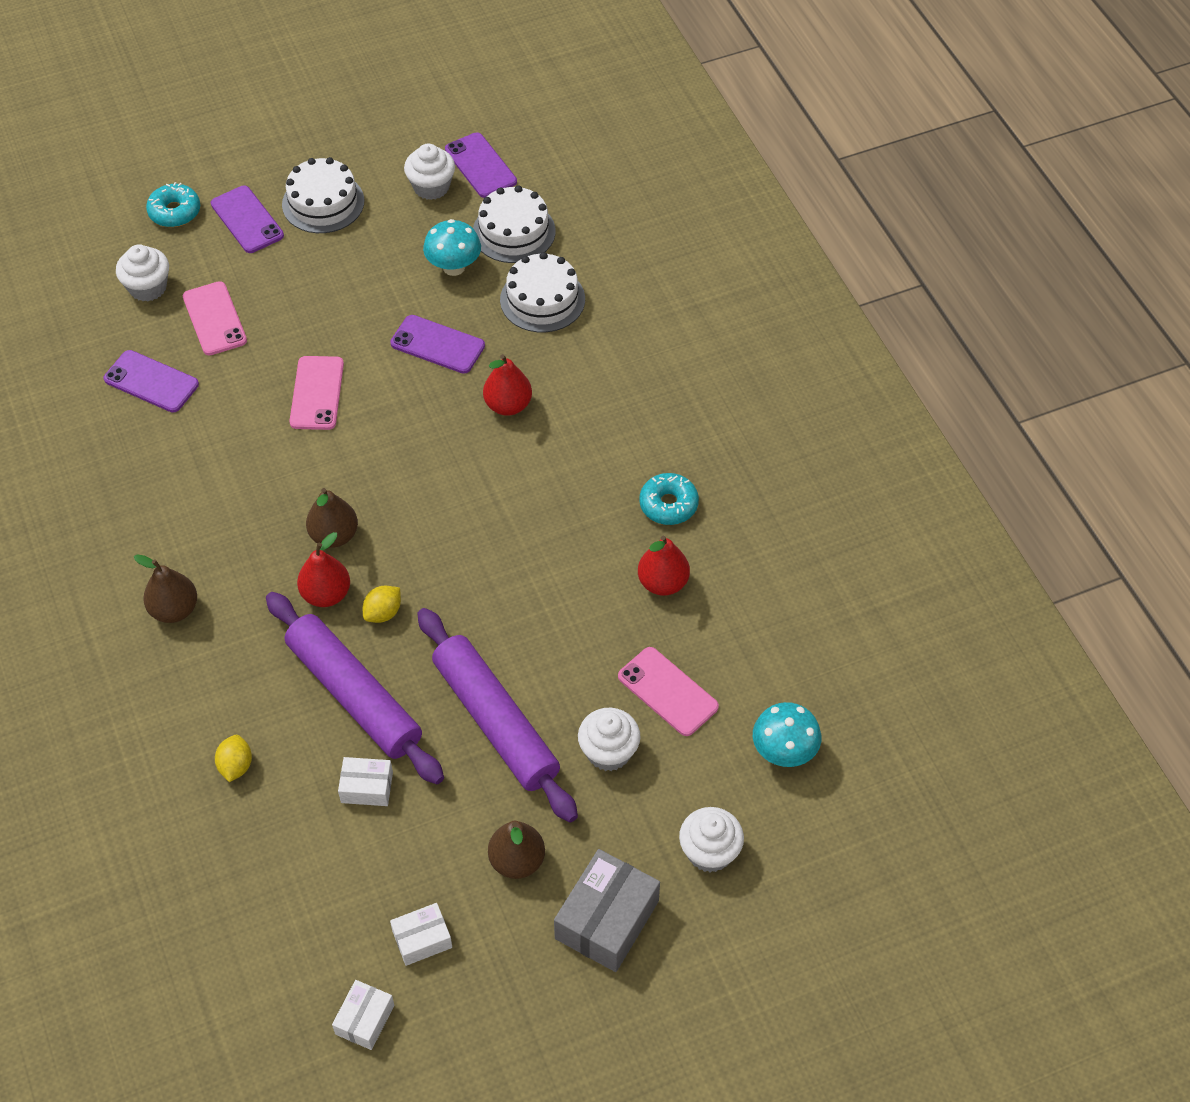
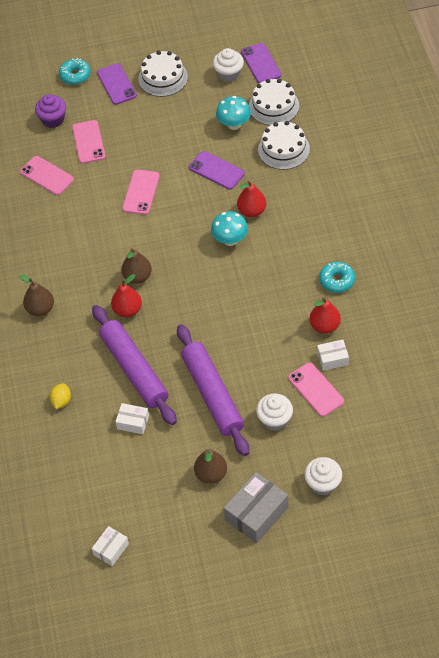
camera: 15 degrees right, 0 degrees up
purple phone [104,350,199,413] -> pink phone [20,156,74,195]
white cupcake [116,244,169,302] -> purple cupcake [35,94,66,128]
yellow lemon [363,586,401,623] -> none
white box [390,903,452,966] -> white box moved to [317,340,349,371]
turquoise mushroom [753,702,821,767] -> turquoise mushroom moved to [211,211,248,246]

